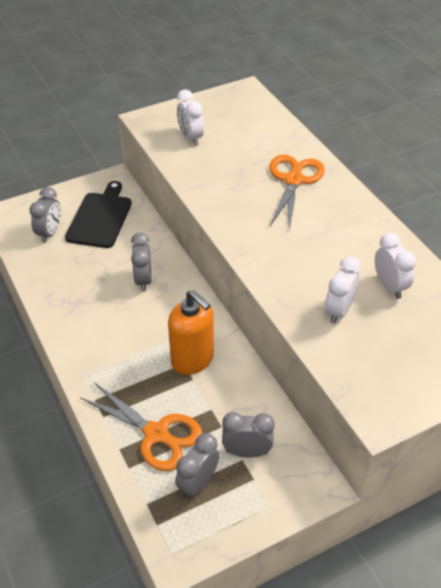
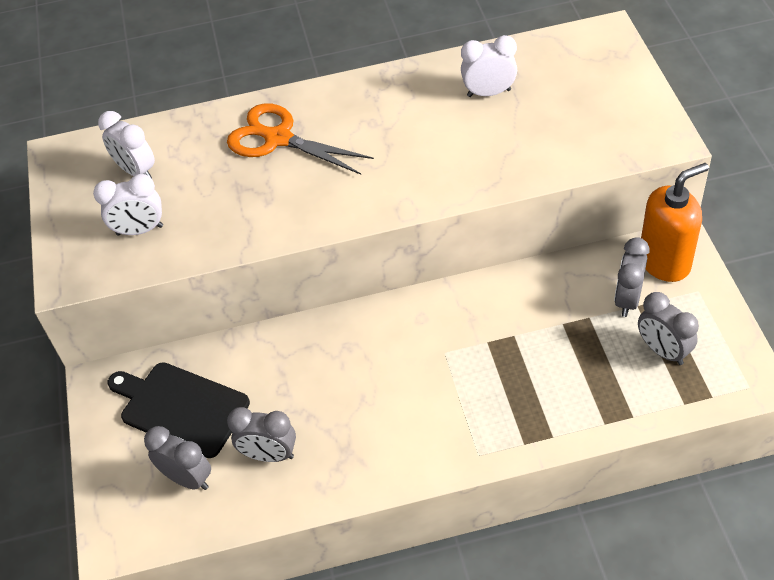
camera: 70 degrees left, 5 degrees up
orange scissors [80,382,202,471] -> none
grey clock [131,233,151,292] -> grey clock moved to [227,407,296,462]
orange soap dispenser [168,290,214,375] -> orange soap dispenser moved to [641,163,709,282]
white clock [325,256,361,324] -> white clock moved to [98,111,155,179]

